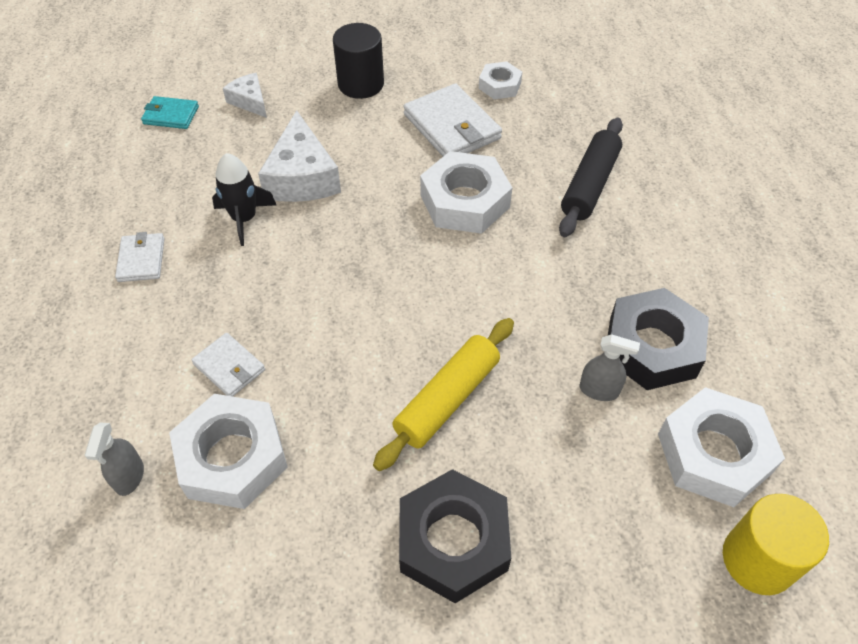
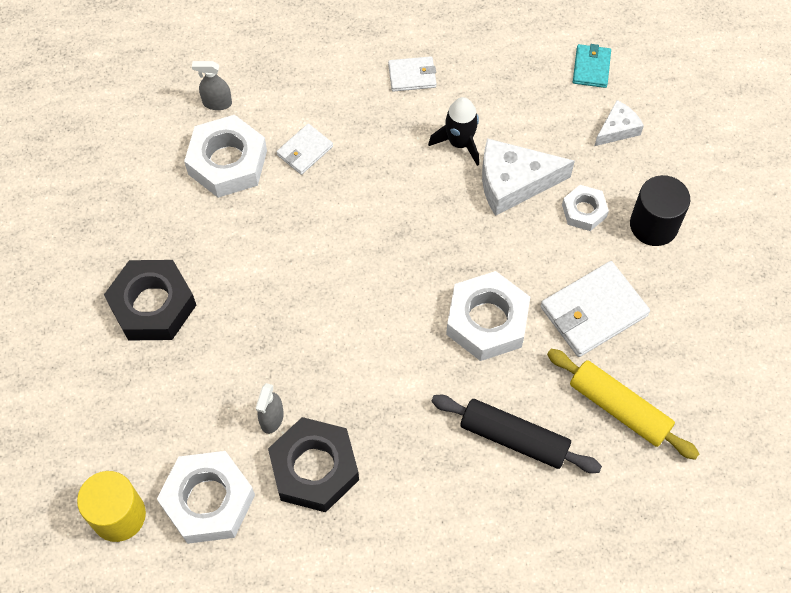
camera: 90 degrees right, 10 degrees up
yellow rolling pin [373,318,514,471] -> yellow rolling pin moved to [547,349,699,460]
white nut [479,61,522,99] -> white nut moved to [562,185,609,231]

